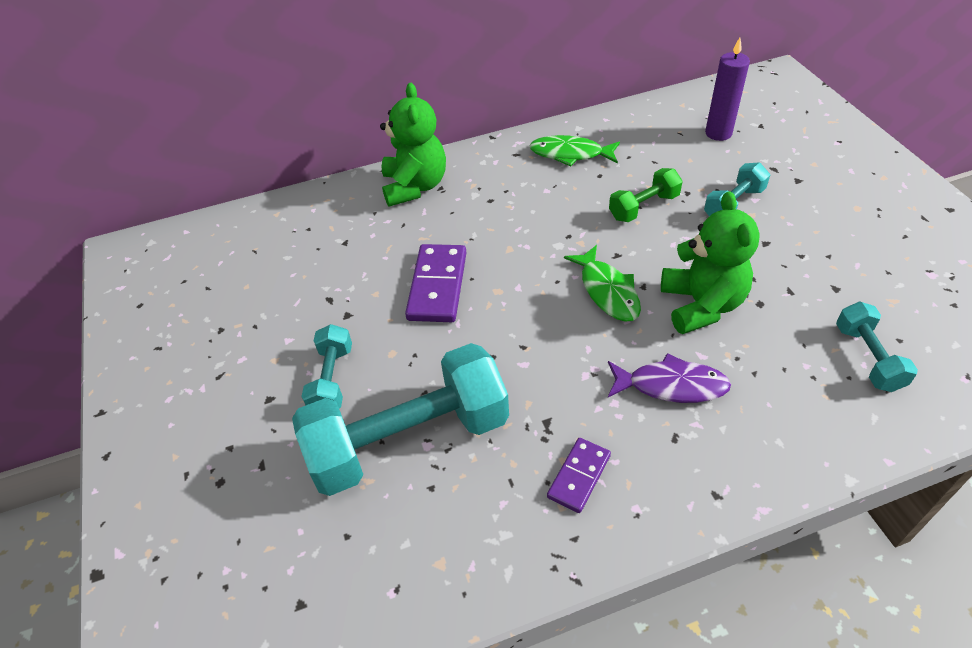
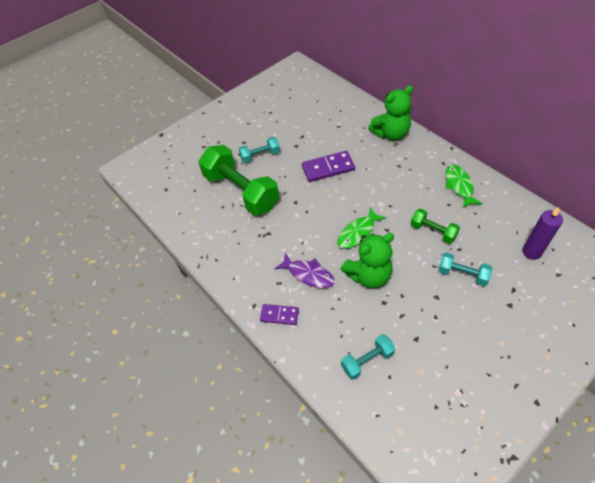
camera: 70 degrees right, 5 degrees up
turquoise dumbbell [292,343,509,496] -> green dumbbell [198,145,279,215]
purple domino [547,438,611,513] -> purple domino moved to [260,304,299,325]
purple fish [608,353,731,403] -> purple fish turned 45 degrees counterclockwise [275,252,335,288]

